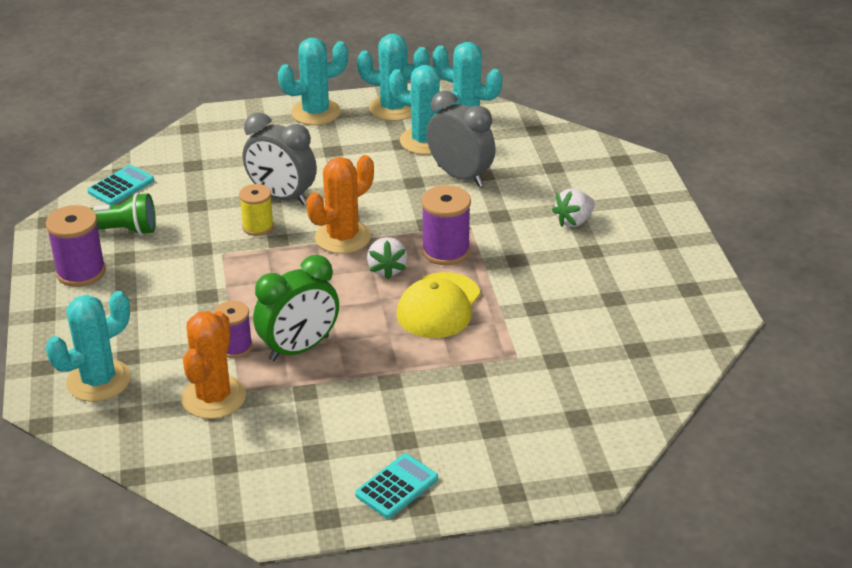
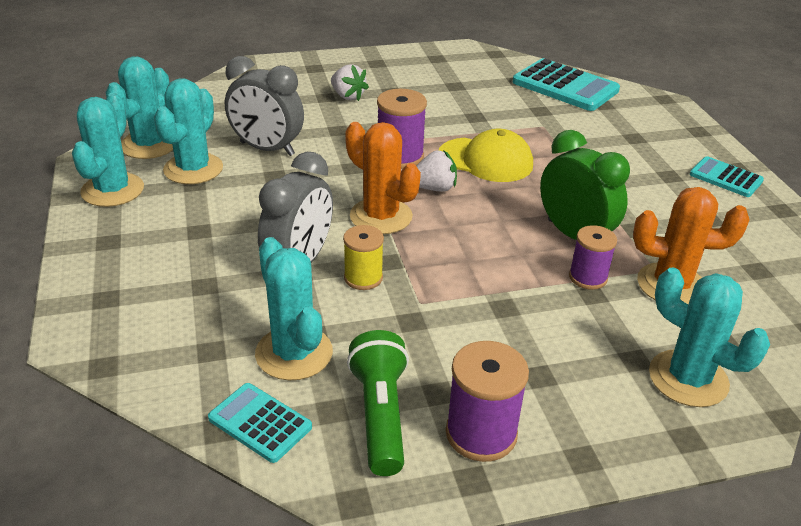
camera: 95 degrees left, 0 degrees up
turquoise cactus [278,38,348,125] -> turquoise cactus moved to [255,237,333,381]
grey clock [426,90,496,187] -> grey clock turned 105 degrees counterclockwise [225,56,304,156]
none -> turquoise calculator [513,58,620,111]

